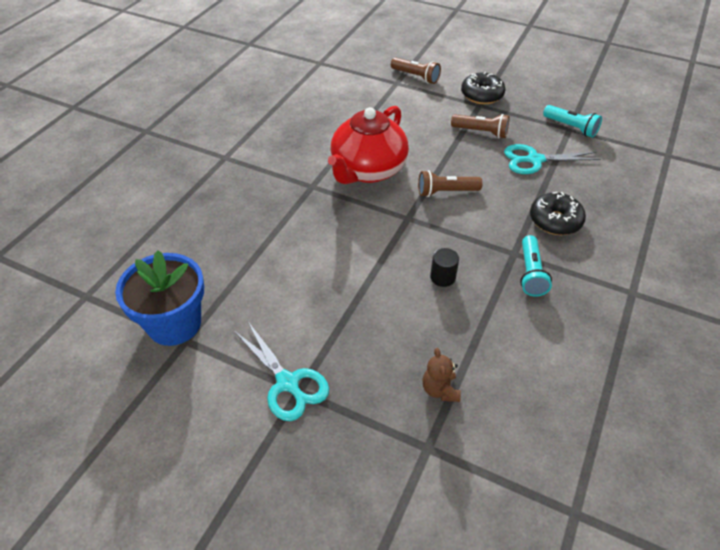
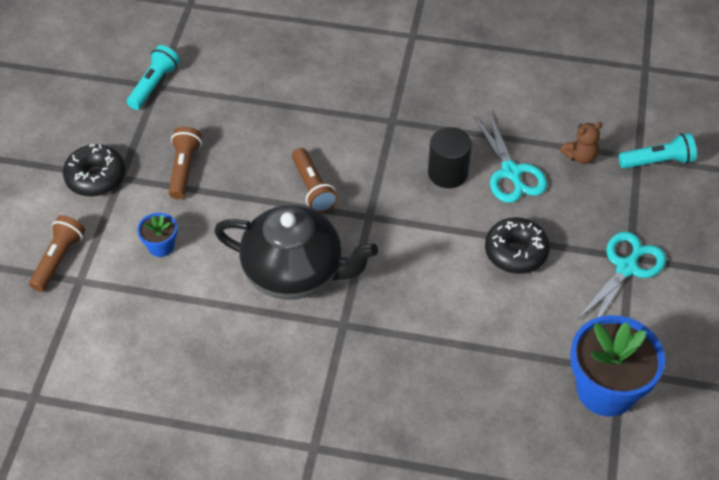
camera: 105 degrees left, 5 degrees up
red teapot [328,106,409,184] -> black teapot [214,205,378,300]
black cylinder [430,248,459,287] -> black cylinder [428,127,472,188], size x1.51
turquoise scissors [504,144,601,174] -> turquoise scissors moved to [474,110,547,203]
turquoise flashlight [520,235,552,297] -> turquoise flashlight moved to [619,133,697,169]
black donut [530,192,586,235] -> black donut moved to [485,217,550,274]
none -> blue flower pot [137,213,177,257]

